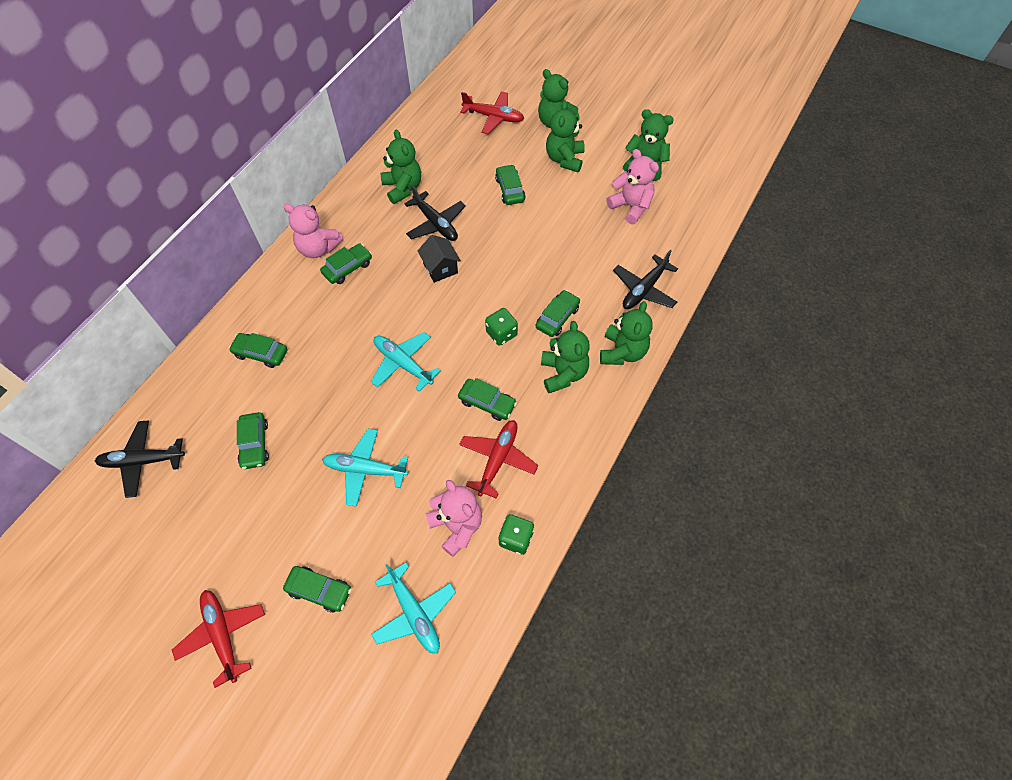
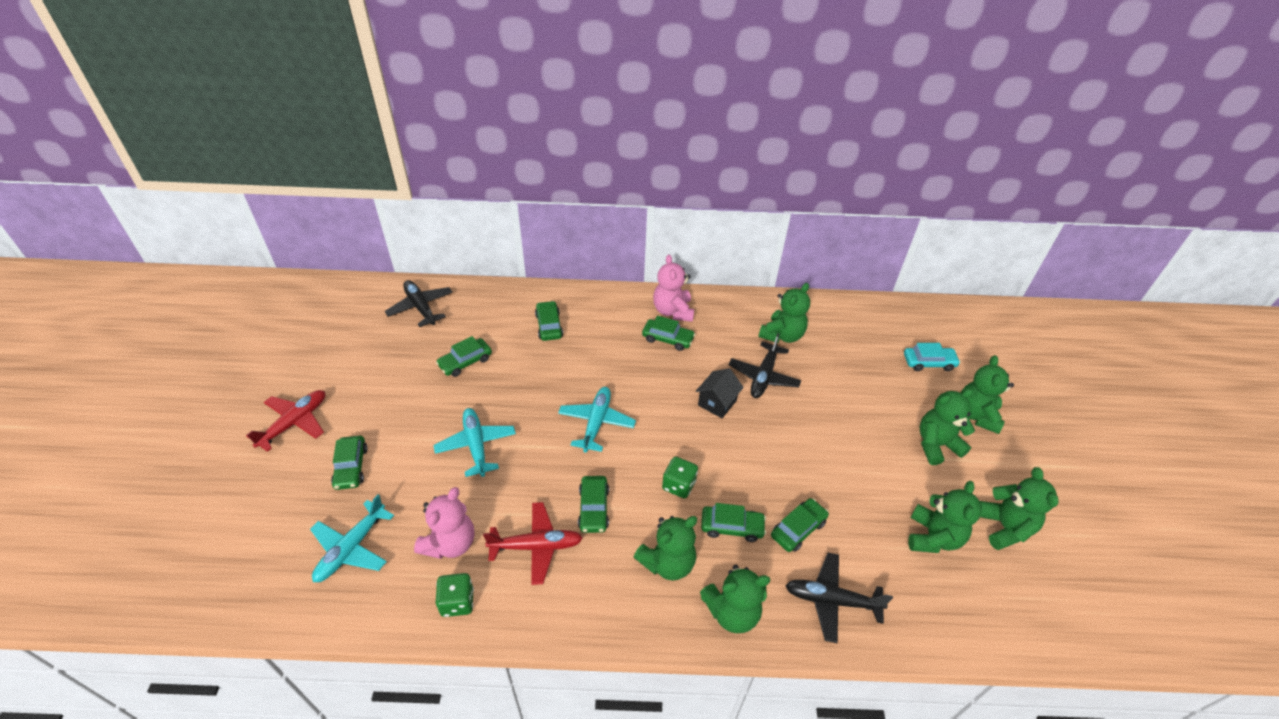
camera: 60 degrees right, 15 degrees down
red plane [460,91,524,134] -> turquoise car [904,343,961,371]
green car [495,164,526,205] -> green car moved to [771,498,829,552]
pink teddy bear [606,149,659,224] -> green teddy bear [908,481,982,553]

